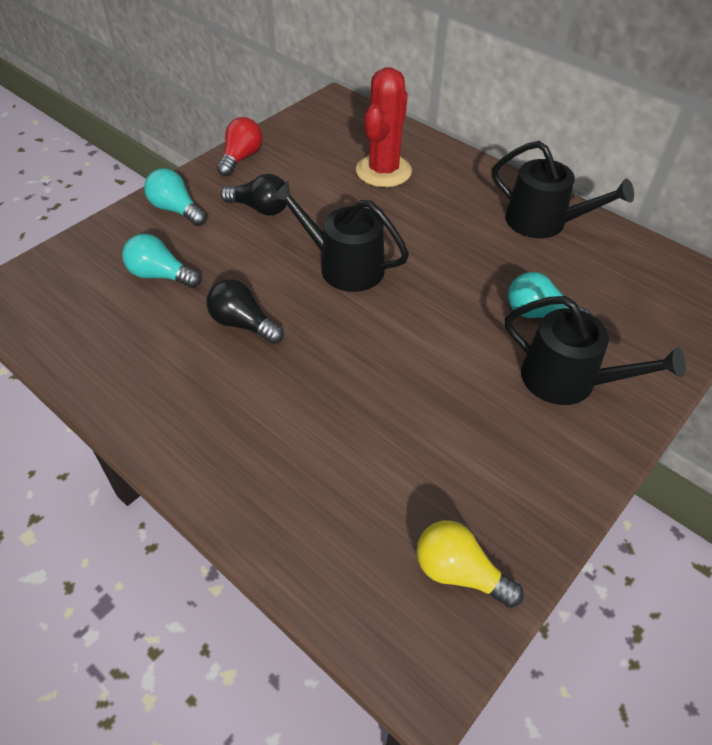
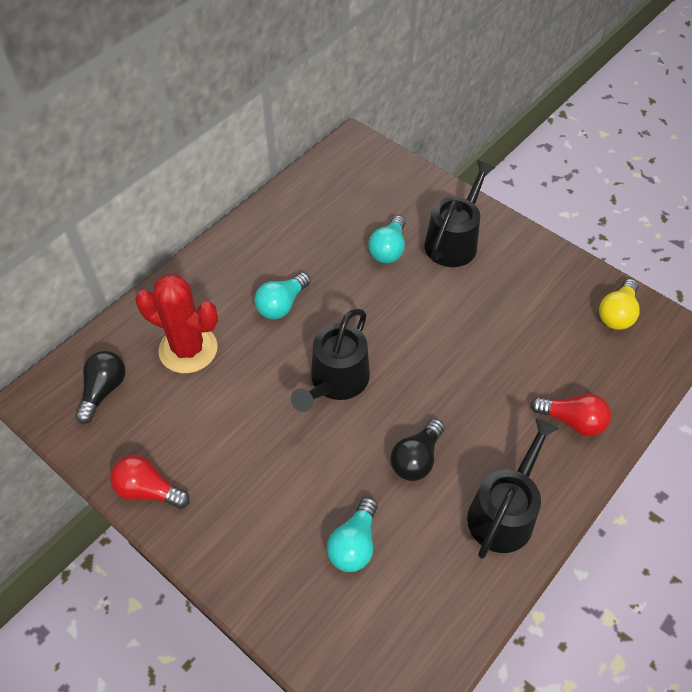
camera: 90 degrees left, 5 degrees up
turquoise light bulb [144,168,207,226] -> turquoise light bulb moved to [254,272,311,319]
black light bulb [221,174,287,215] -> black light bulb moved to [75,351,126,424]
black watering can [492,141,634,238] -> black watering can moved to [467,418,558,559]
none -> red light bulb [530,394,611,436]

